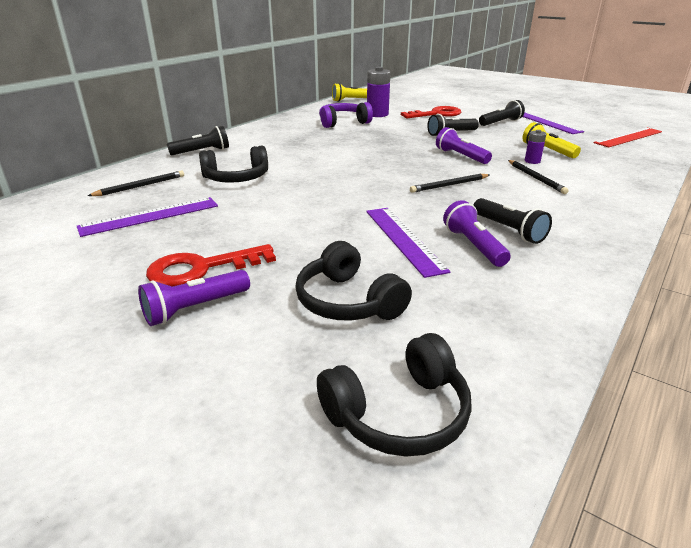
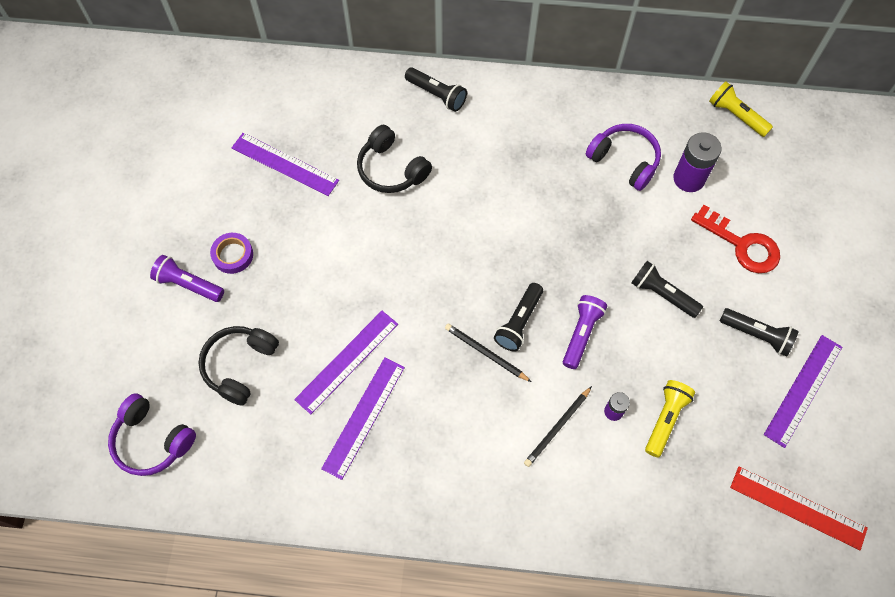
camera: 60 degrees right, 35 degrees up
black pencil [88,171,184,196] -> none
red key [146,244,276,287] -> purple tape [210,233,253,274]
black headphones [317,333,472,457] -> purple headphones [108,393,196,476]
purple flashlight [443,200,511,267] -> purple ruler [321,358,405,480]
black flashlight [474,198,552,244] -> black flashlight moved to [494,283,543,352]

